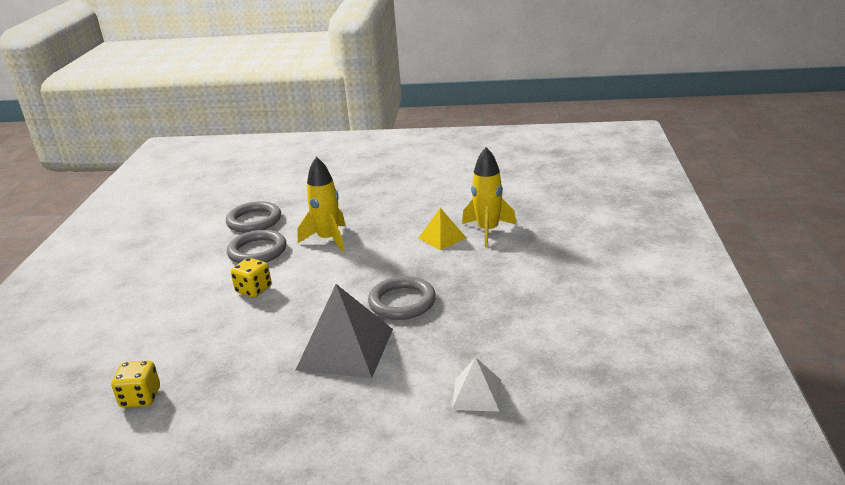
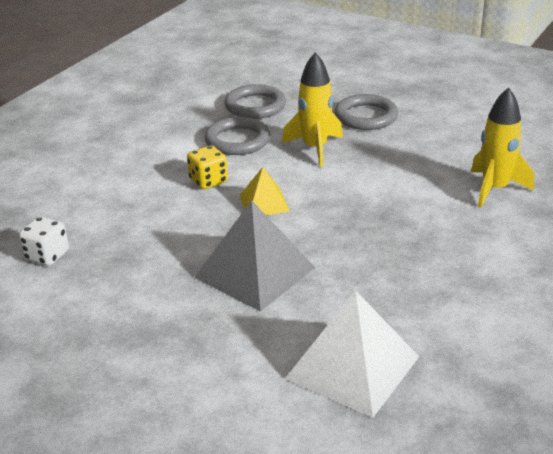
camera: 25 degrees right, 5 degrees up
yellow dice [111,360,160,408] -> white dice [19,217,69,266]
grey ring [368,276,436,320] -> grey ring moved to [335,94,398,130]
yellow pyramid [419,208,466,250] -> yellow pyramid moved to [239,167,290,215]
white pyramid [452,357,501,412] -> white pyramid [285,290,419,418], size x1.83

